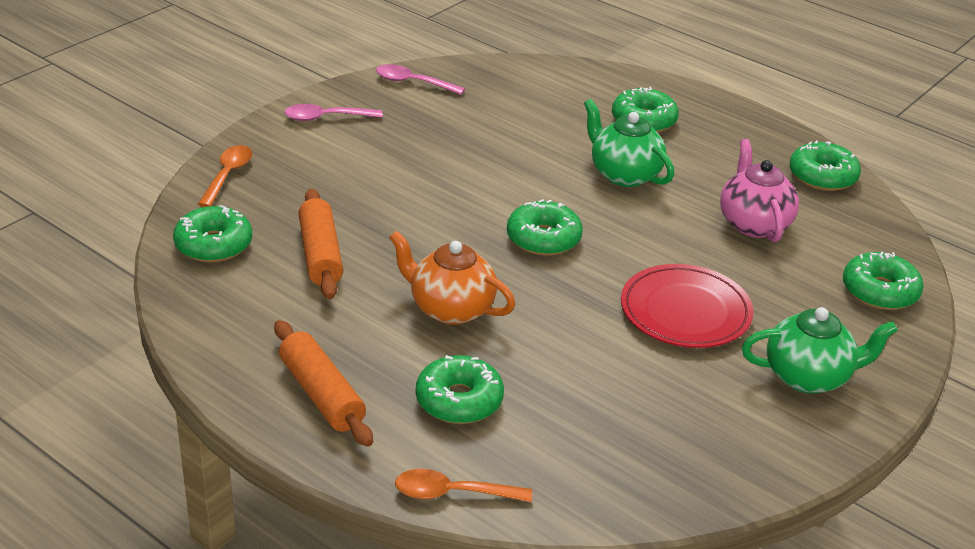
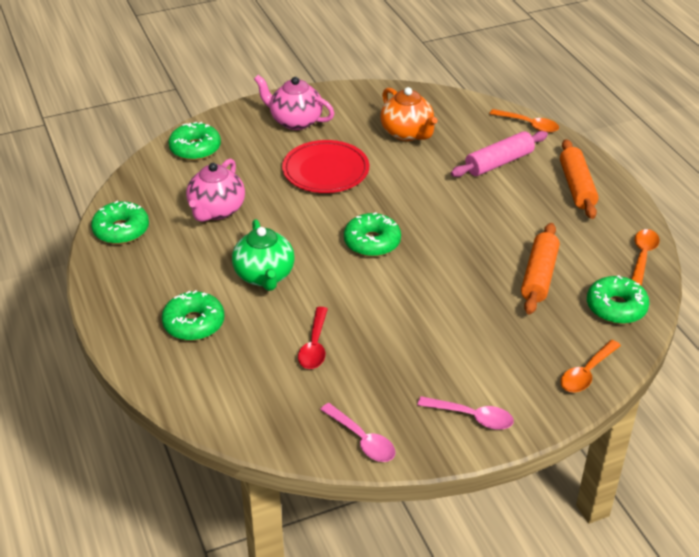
camera: 150 degrees left, 5 degrees up
orange teapot [389,231,515,325] -> orange teapot moved to [380,87,438,141]
green donut [416,355,504,424] -> pink rolling pin [451,131,548,177]
green teapot [742,307,898,394] -> pink teapot [254,75,335,130]
none -> red spoon [298,307,328,369]
none -> orange spoon [631,229,660,286]

